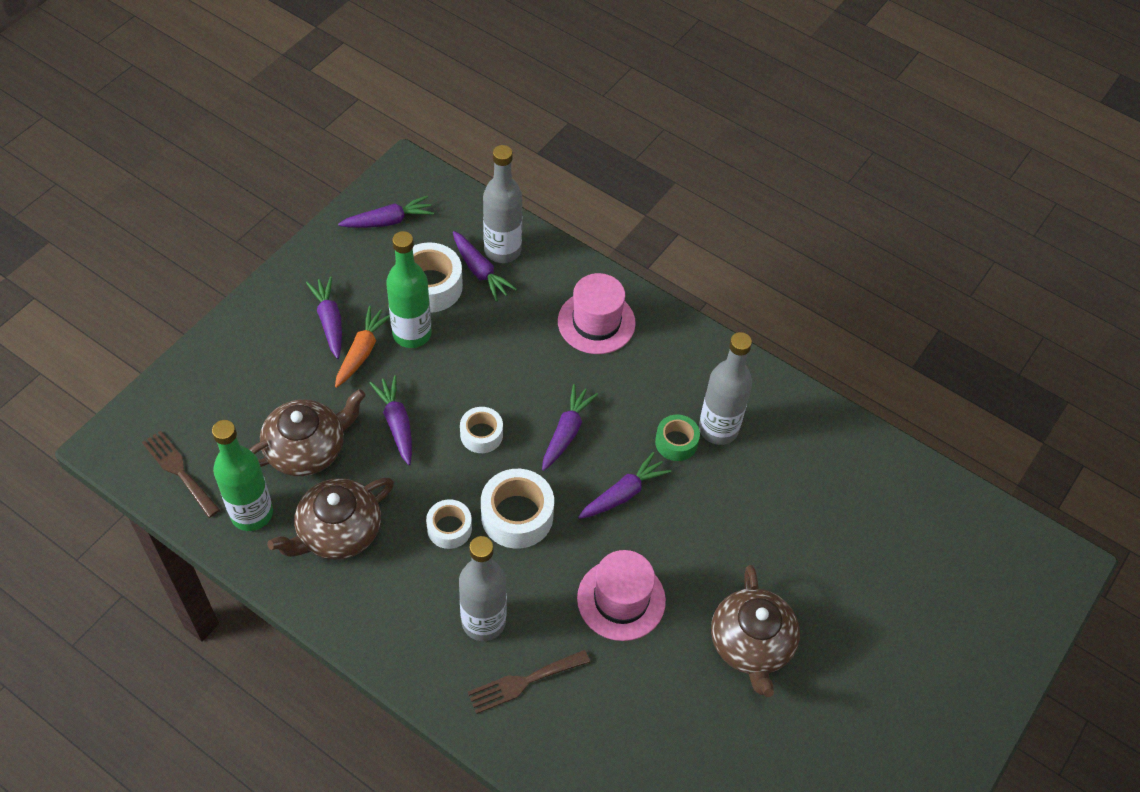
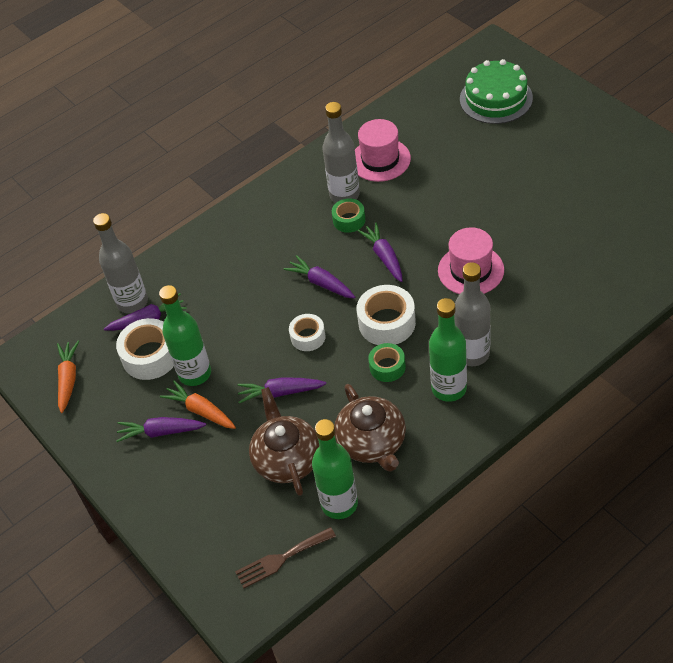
camera: 65 degrees left, 5 degrees down
purple carrot [338,195,434,228] -> orange carrot [57,341,79,413]
white tape [426,499,472,549] -> green tape [368,343,406,382]
brown fork [468,650,590,714] -> none
pink hat [558,273,636,354] -> pink hat moved to [355,119,411,182]
brown teapot [711,565,800,697] -> none
none -> green bottle [429,298,467,402]
none -> green cake [460,59,533,124]

